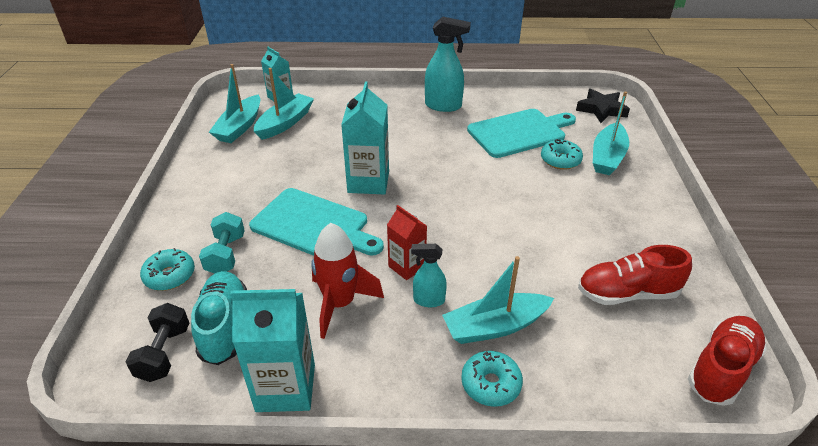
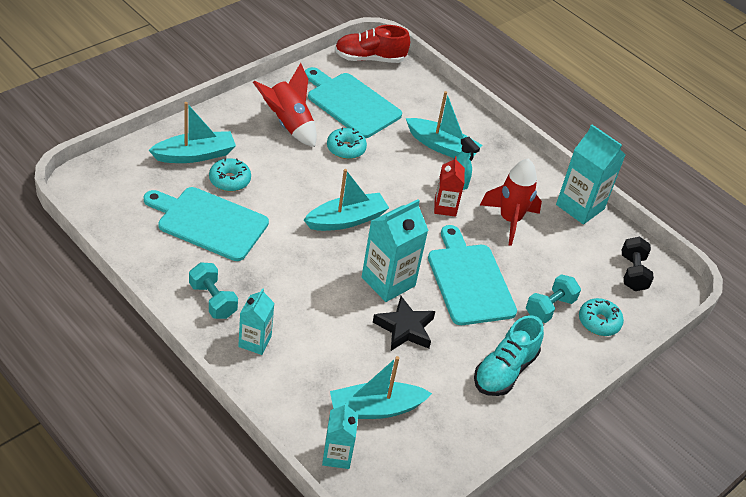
camera: 140 degrees left, 5 degrees up
black dumbbell [126,303,189,382] -> black dumbbell turned 45 degrees counterclockwise [622,237,654,291]
turquoise shoe [191,271,247,365] -> turquoise shoe moved to [474,315,544,396]
turquoise boat [209,64,260,143] -> turquoise boat moved to [304,169,389,231]
turquoise spray bottle [425,16,471,112] -> turquoise dumbbell [189,262,238,319]
turquoise donut [461,351,523,407] -> turquoise donut moved to [327,128,367,159]
black star [576,89,630,123] -> black star moved to [373,296,435,351]
red shoe [578,245,692,305] -> turquoise cutting board [305,67,402,138]
none -> turquoise carton [238,288,274,355]
none -> red rocket [253,63,317,147]

